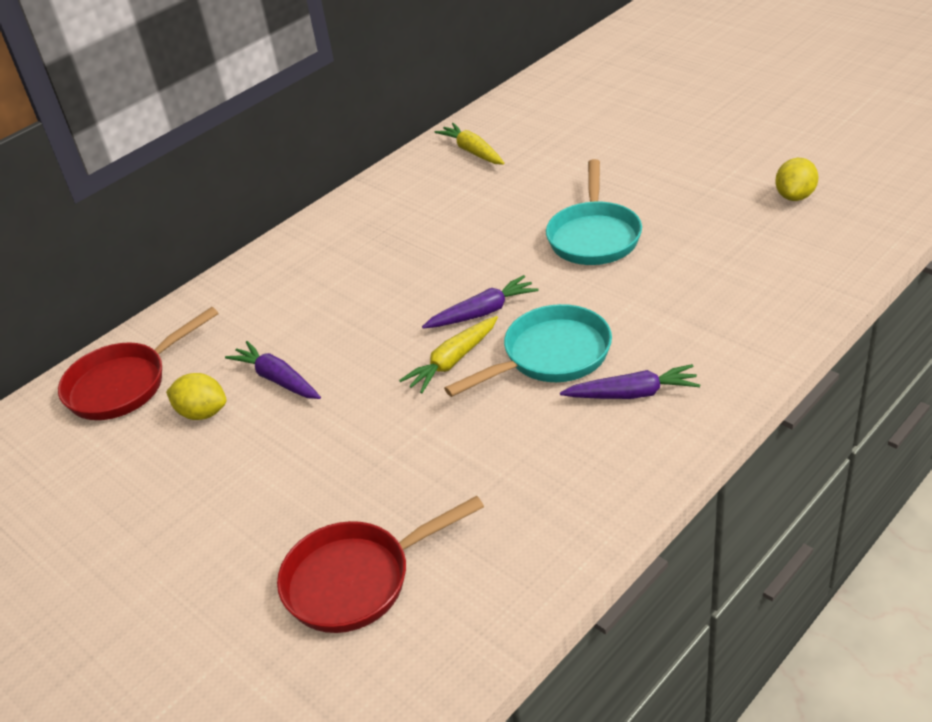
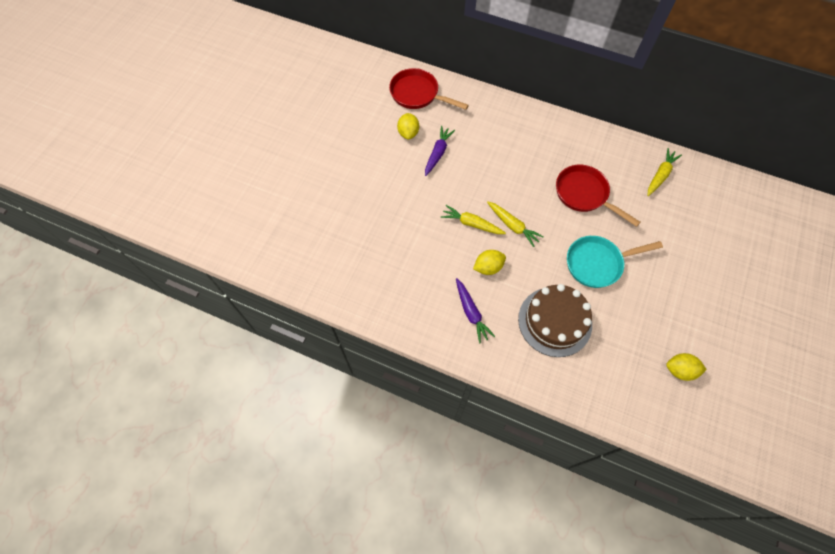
camera: 65 degrees right, 25 degrees up
red pan [277,496,484,633] -> red pan moved to [556,165,641,227]
purple carrot [422,275,538,329] -> yellow carrot [487,202,544,247]
turquoise pan [444,304,612,397] -> yellow lemon [473,250,506,275]
none -> brown cake [518,284,592,357]

